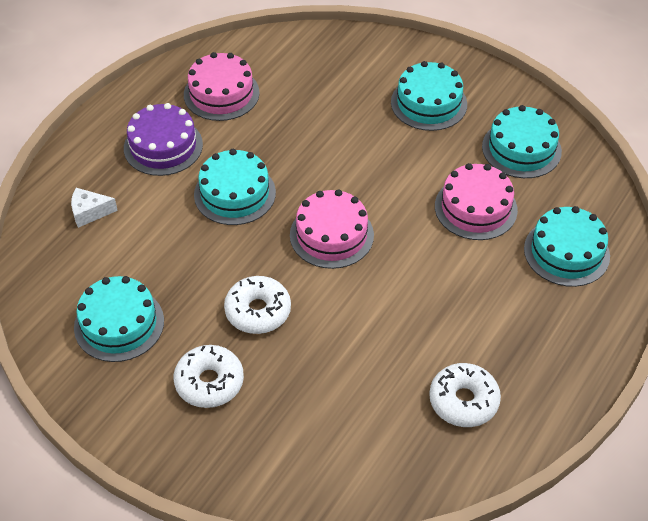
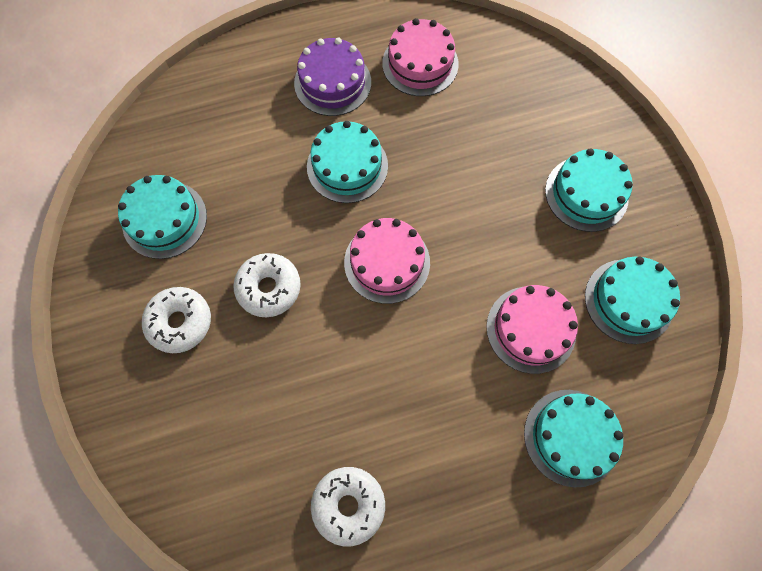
camera: 40 degrees right, 20 degrees up
white cheese [71,188,118,228] -> none

